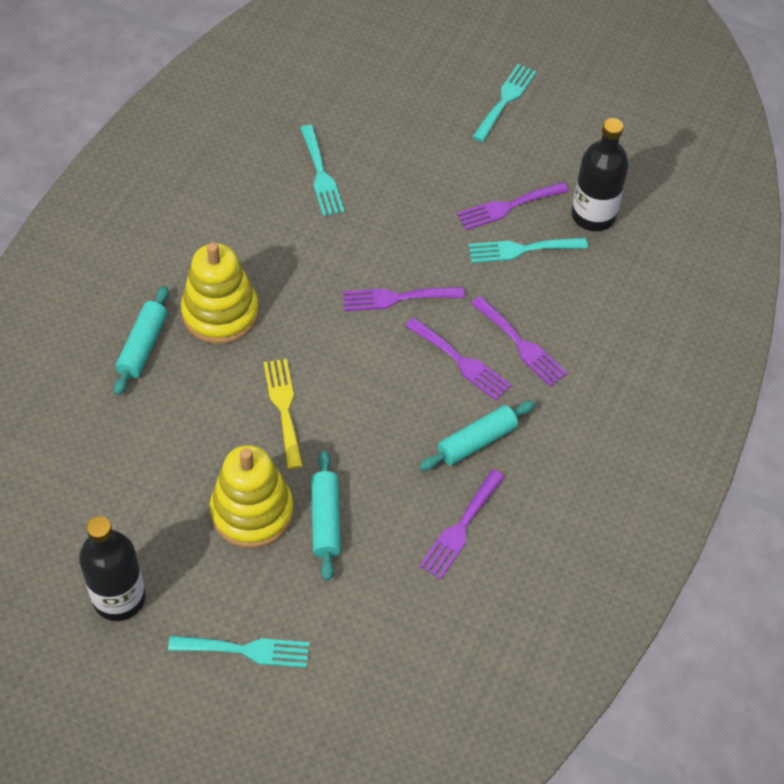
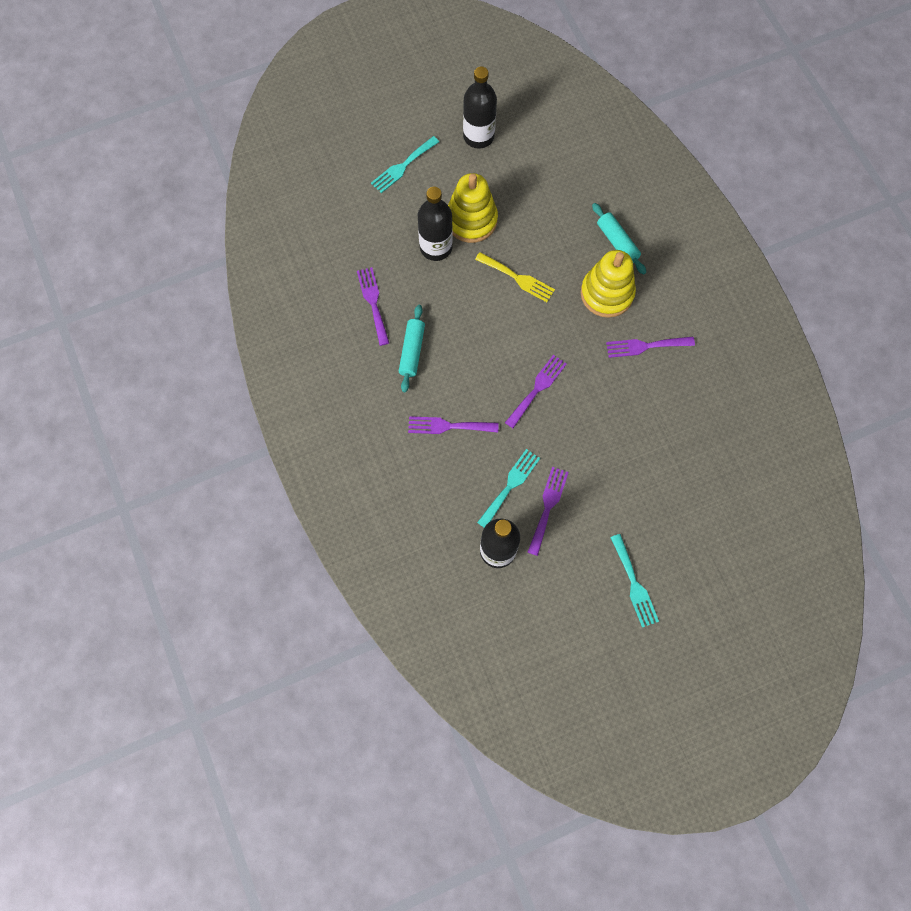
camera: 135 degrees right, 15 degrees up
turquoise fork [300,125,344,216] -> none
turquoise rolling pin [311,451,341,581] -> black bottle [418,187,453,261]
purple fork [405,317,511,401] -> purple fork moved to [606,337,695,358]

